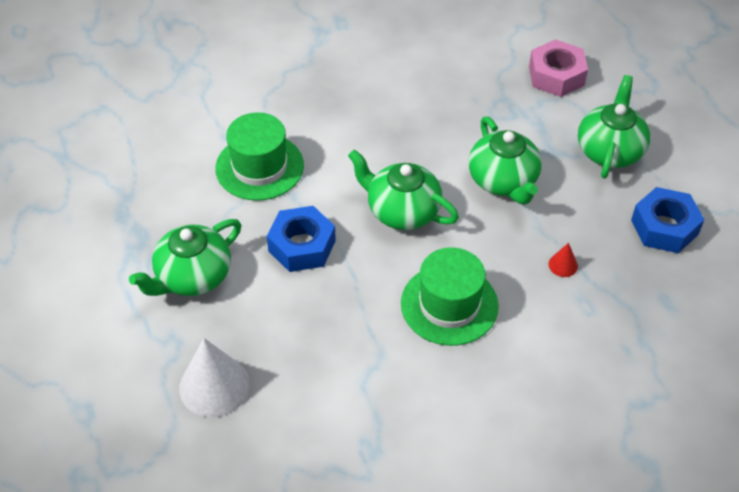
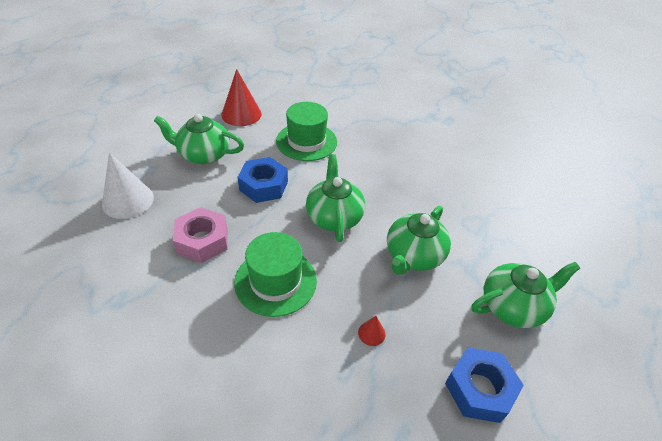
camera: 50 degrees right, 5 degrees down
pink nut [529,39,588,97] -> pink nut moved to [173,207,227,263]
none -> red cone [221,69,262,126]

